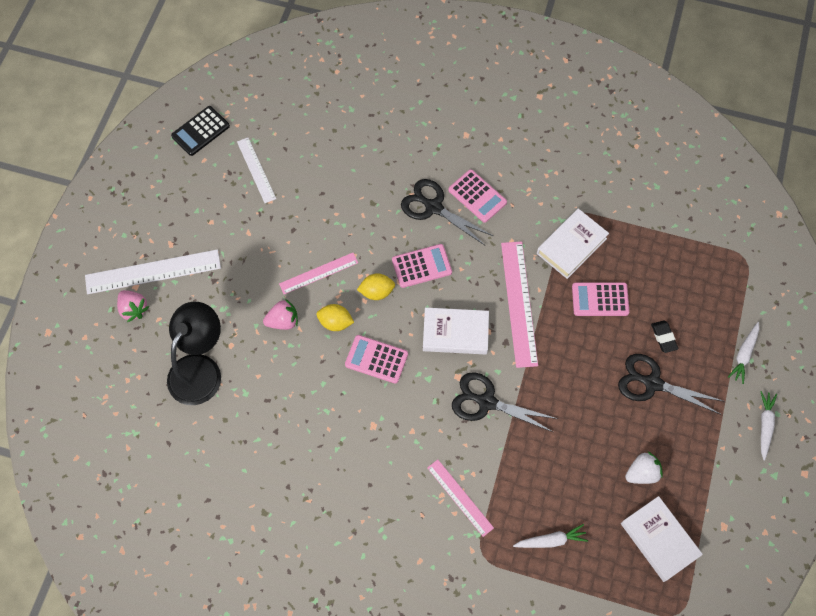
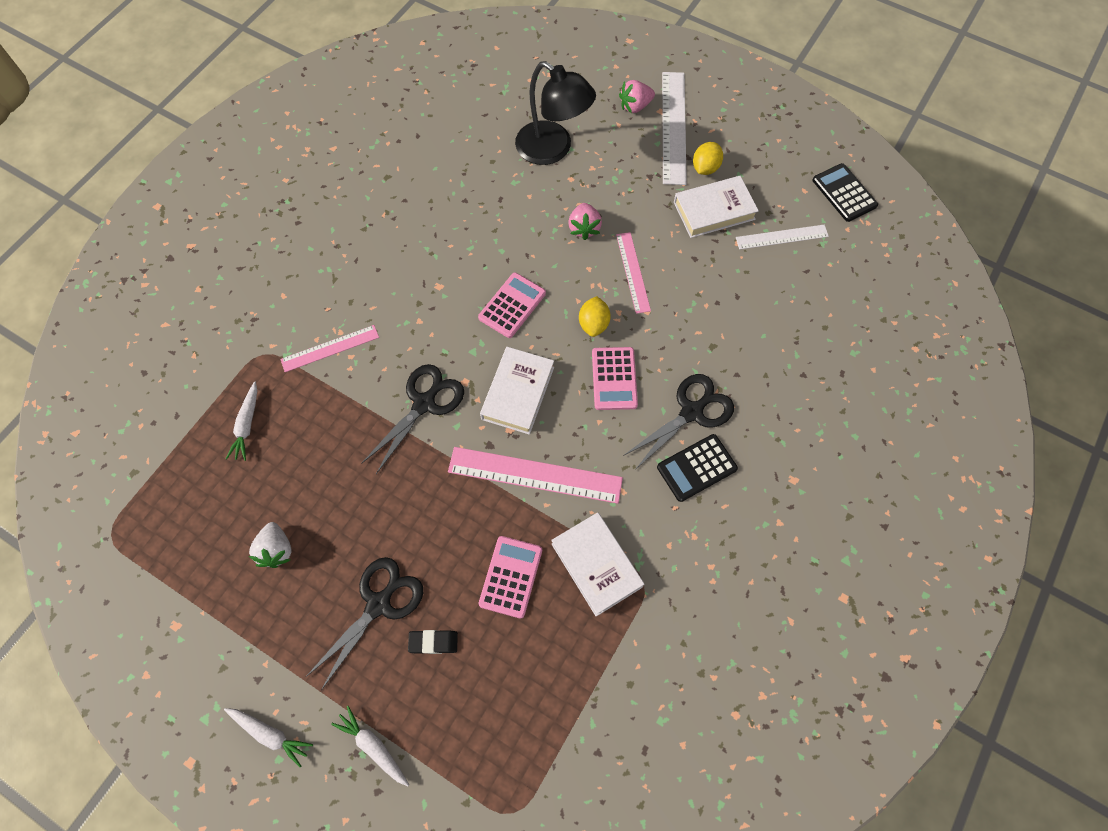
camera: 105 degrees right, 0 degrees up
yellow lemon [316,304,354,331] -> yellow lemon moved to [693,142,723,175]
pink calculator [448,169,507,223] -> black calculator [657,434,738,502]
white book [621,496,703,582] -> white book moved to [674,176,759,238]

